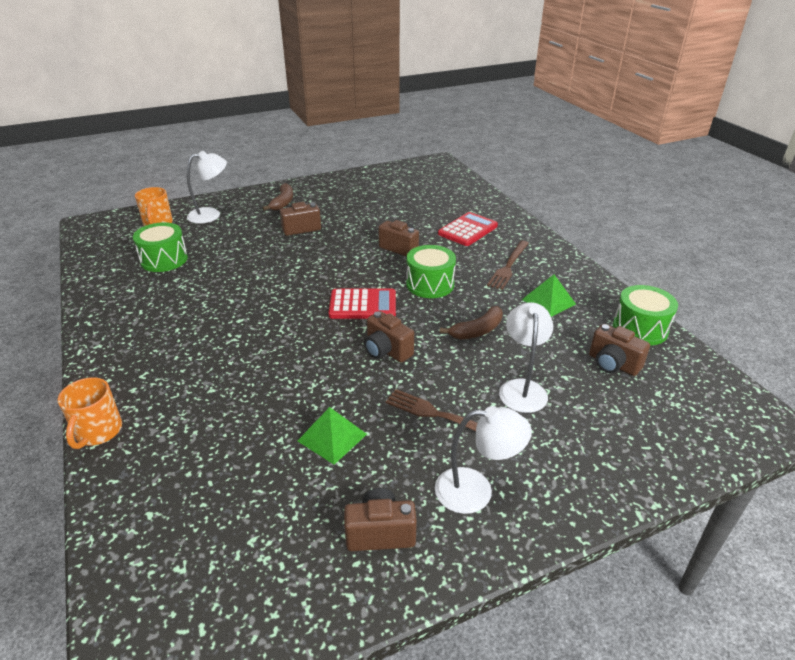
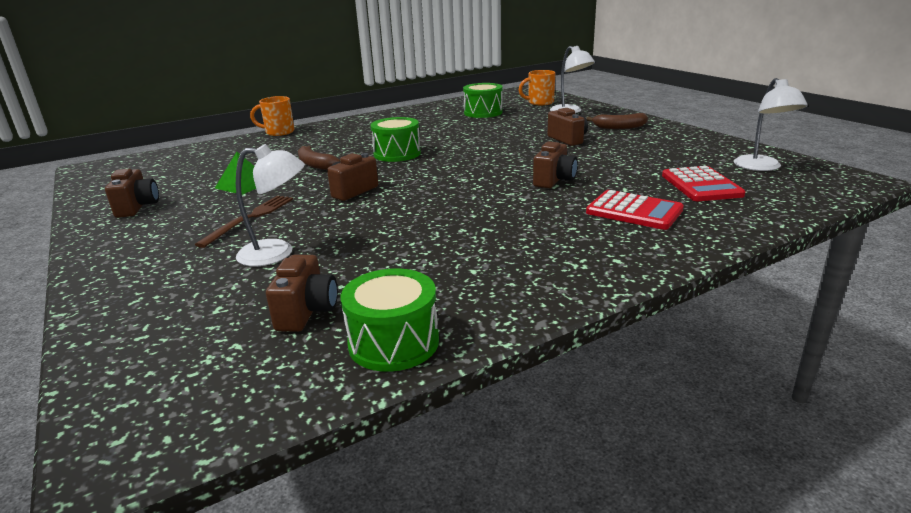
camera: 85 degrees right, 10 degrees down
red calculator [328,289,396,319] -> red calculator moved to [662,166,746,201]
green drum [406,245,456,298] -> green drum moved to [370,117,421,162]
white lamp [435,406,532,514] -> white lamp moved to [734,78,808,171]
brown banana [440,306,503,340] -> brown banana moved to [298,146,340,170]
brown fork [487,241,529,290] -> none
green pyramid [522,275,576,317] -> none
brown camera [589,324,650,376] -> brown camera turned 150 degrees clockwise [266,255,338,332]

